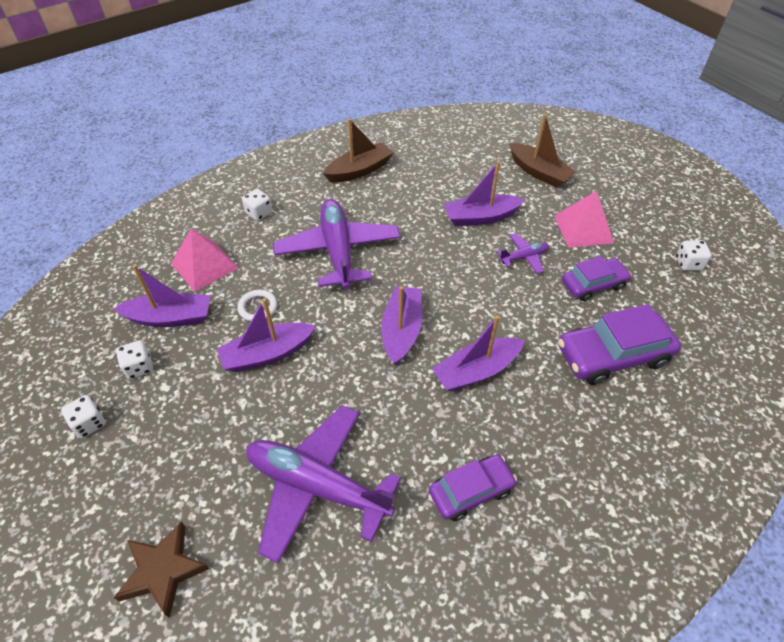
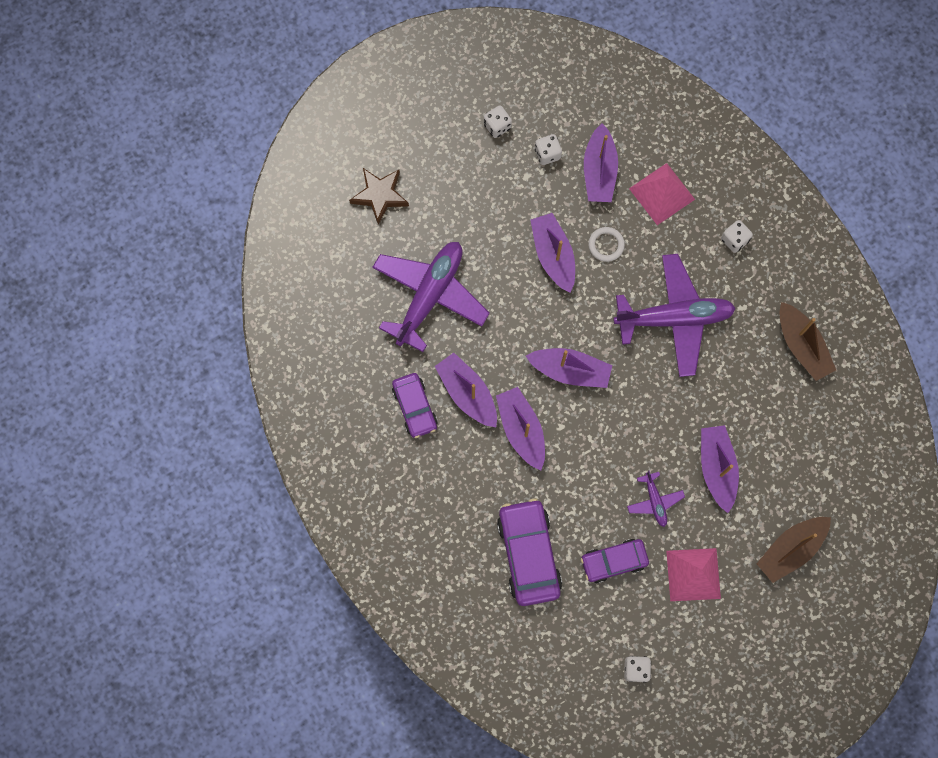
camera: 95 degrees right, 25 degrees up
purple car [562,256,631,301] -> purple car turned 90 degrees clockwise [581,539,649,583]
none -> purple boat [435,353,497,427]

